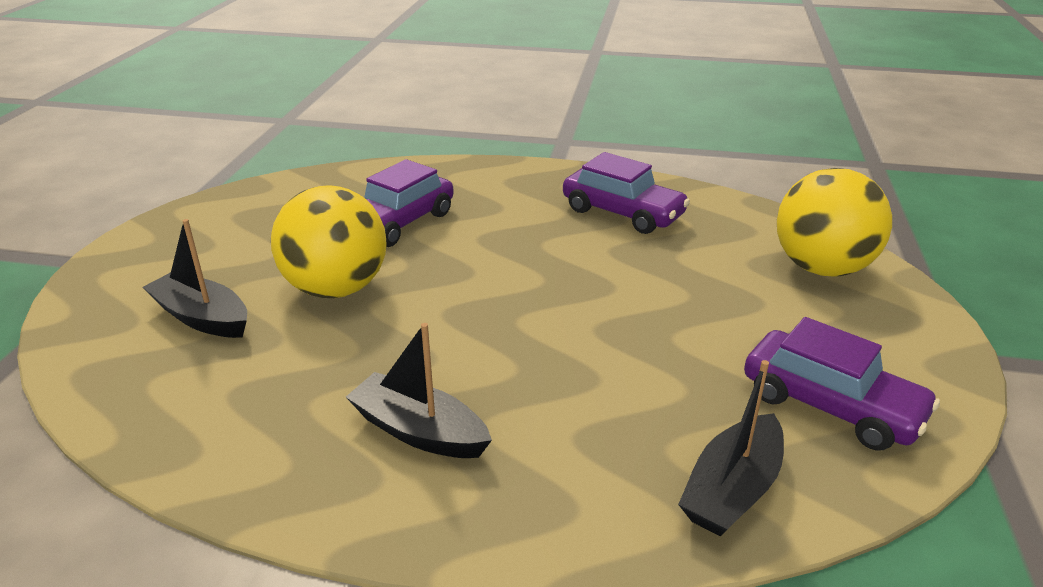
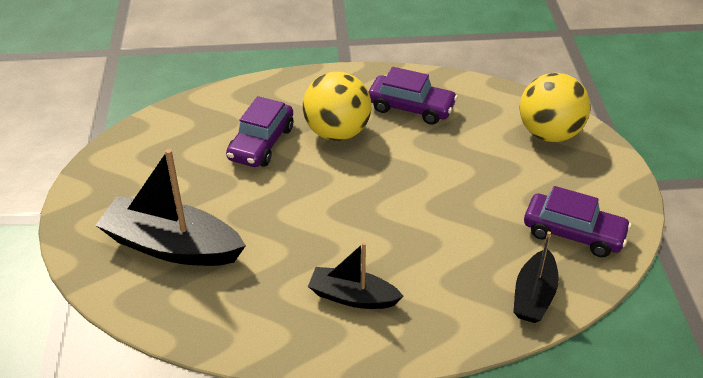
camera: 15 degrees left, 10 degrees up
black boat [143,219,247,338] -> black boat [95,149,246,266], size x1.70
yellow ball [271,185,387,298] -> yellow ball moved to [303,72,371,141]

